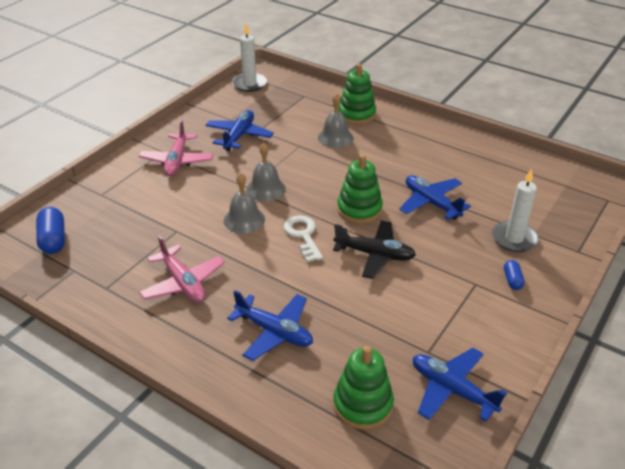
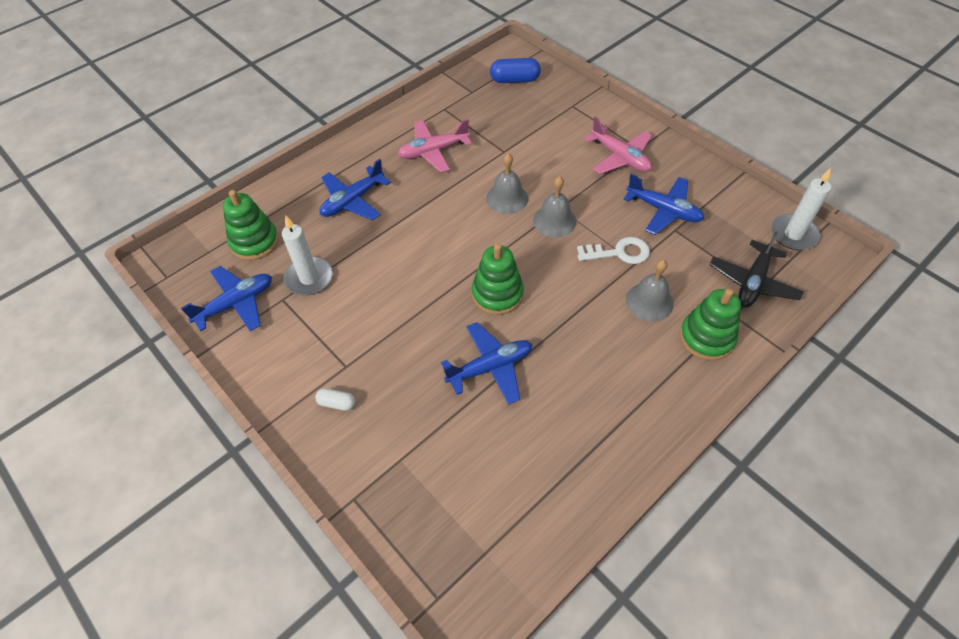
camera: 105 degrees right, 15 degrees up
pink plane [139,120,213,176] -> pink plane turned 150 degrees counterclockwise [584,117,652,174]
white key [284,215,323,262] -> white key moved to [577,237,650,264]
black plane [333,220,416,279] -> black plane moved to [709,231,804,308]
white candle [492,169,539,252] -> white candle moved to [282,216,333,295]
blue capsule [504,260,525,290] -> white capsule [315,388,355,411]

